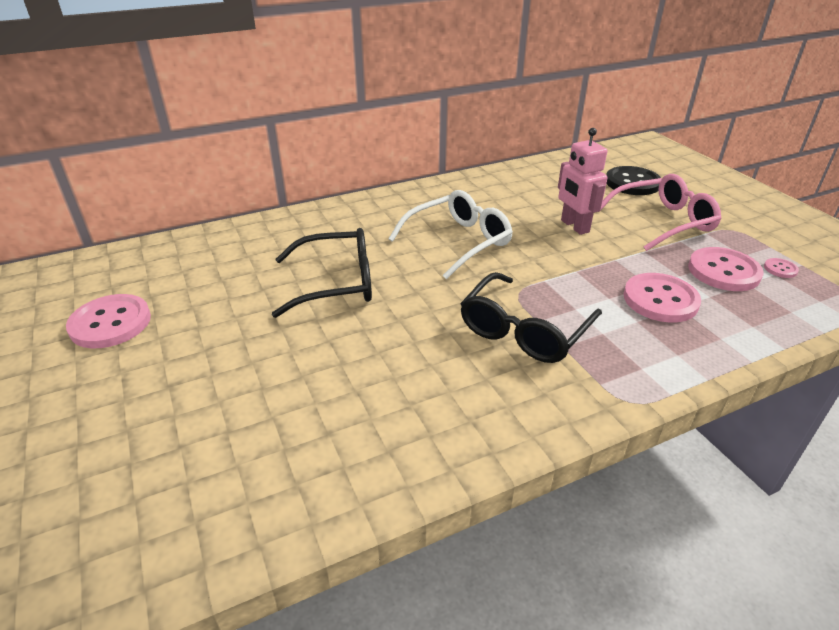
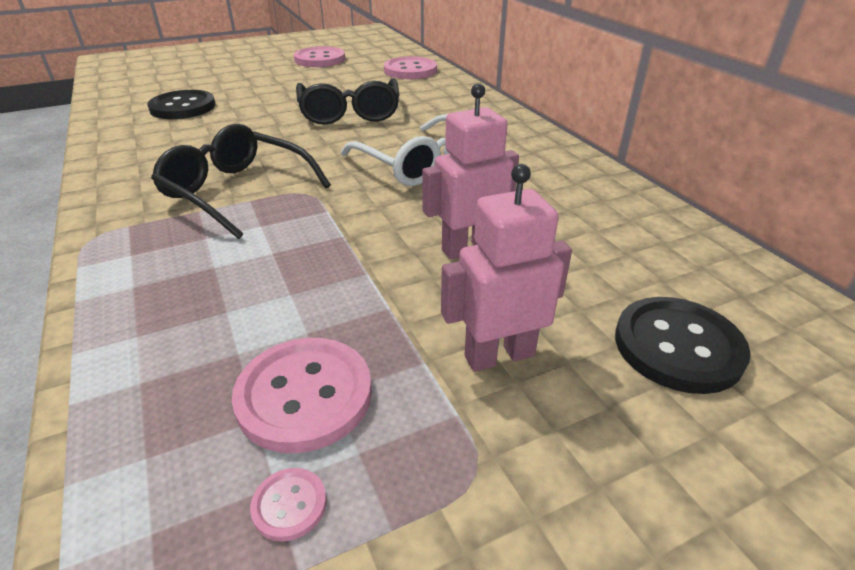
camera: 90 degrees right, 0 degrees up
pink glasses [599,174,721,251] -> pink robot [441,164,572,372]
pink button [623,273,701,323] -> pink button moved to [384,56,437,79]
none -> black button [147,90,215,119]

